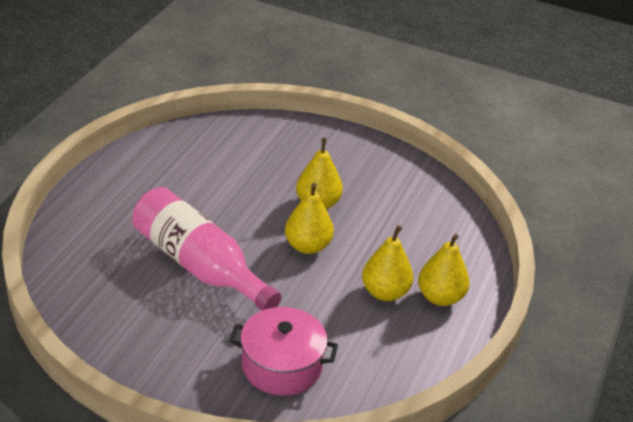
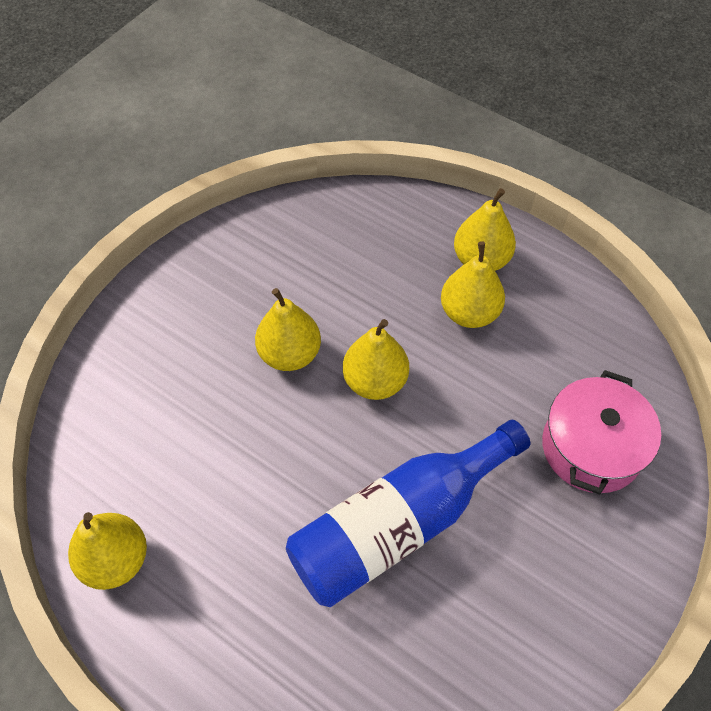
camera: 75 degrees left, 20 degrees up
pink bottle [132,187,281,311] -> blue bottle [286,420,530,607]
none -> yellow pear [68,512,147,590]

